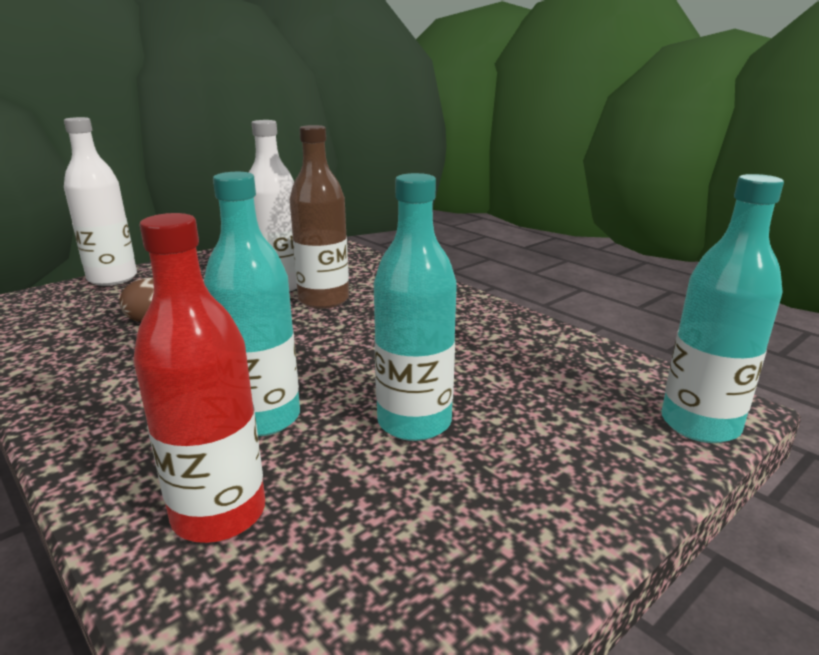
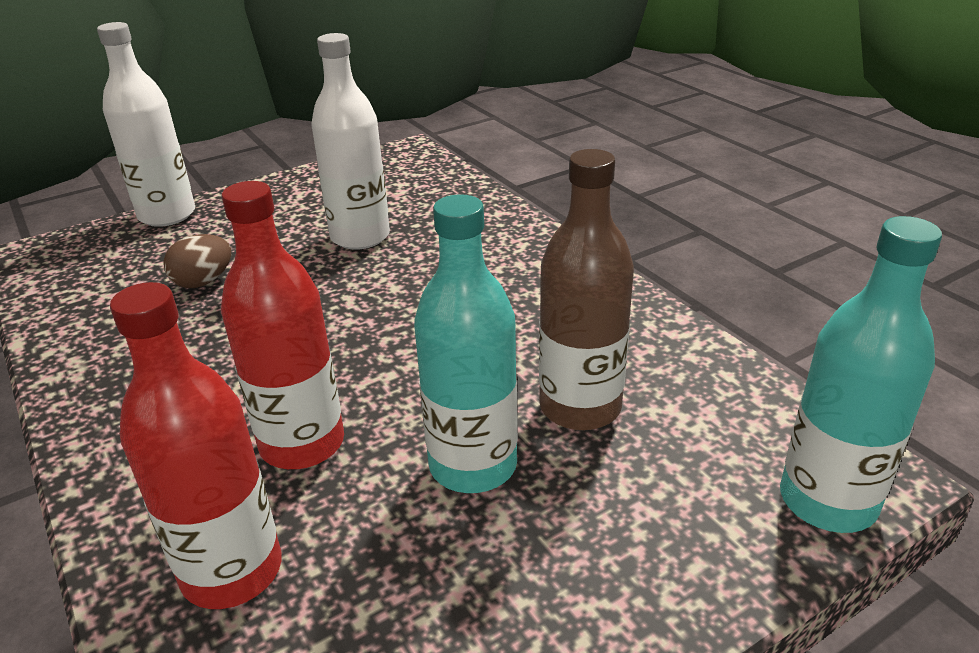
camera: 10 degrees right, 10 degrees up
turquoise bottle [204,172,300,436] -> red bottle [221,181,344,469]
brown bottle [290,125,349,309] -> brown bottle moved to [539,149,634,431]

